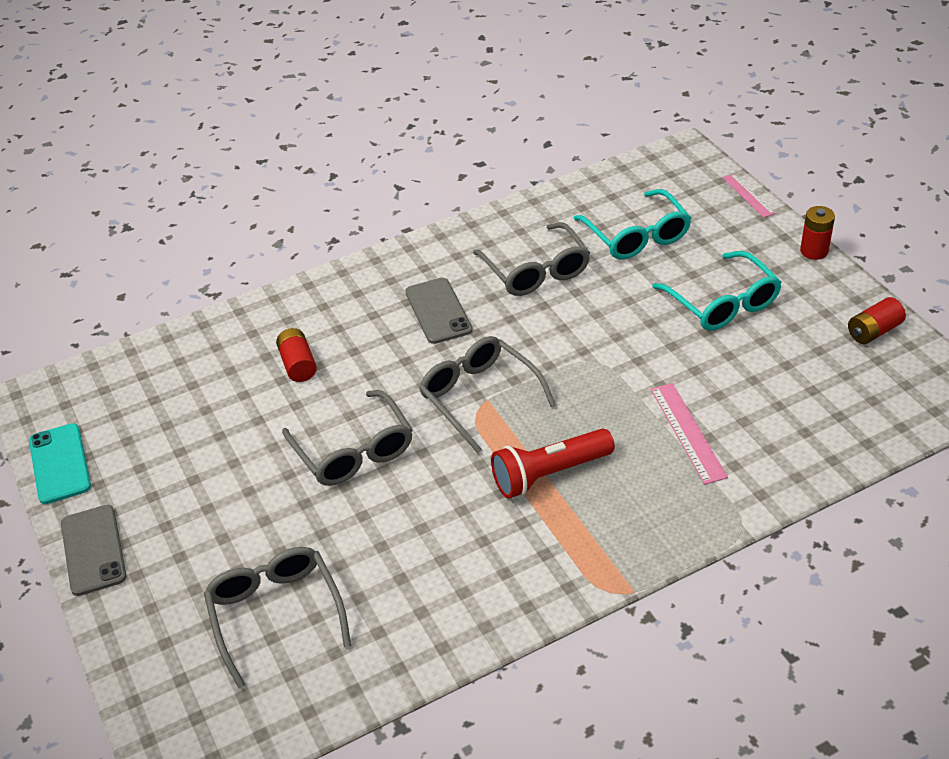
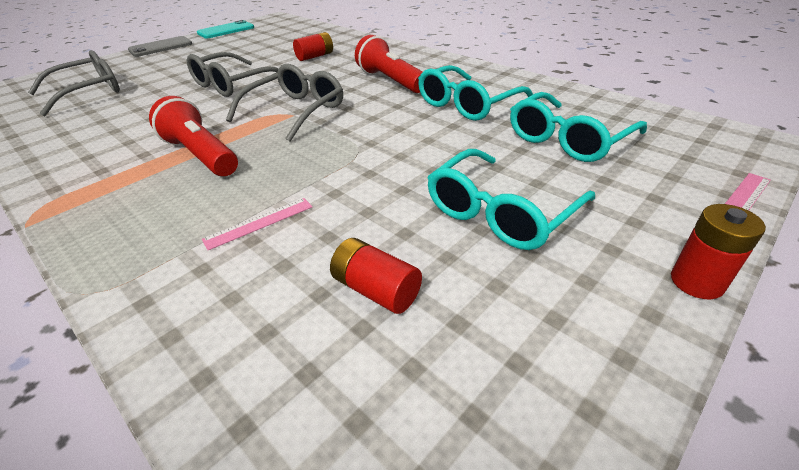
camera: 70 degrees right, 5 degrees down
grey phone [405,278,472,344] -> red flashlight [355,35,423,93]
grey glasses [473,222,590,296] -> turquoise glasses [418,65,533,121]
pink ruler [651,383,728,485] -> pink ruler [202,198,313,250], size x0.66
red battery [848,297,906,344] -> red battery moved to [330,238,422,314]

